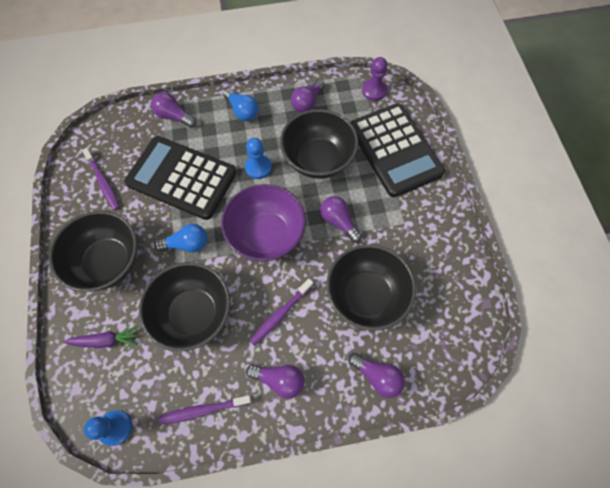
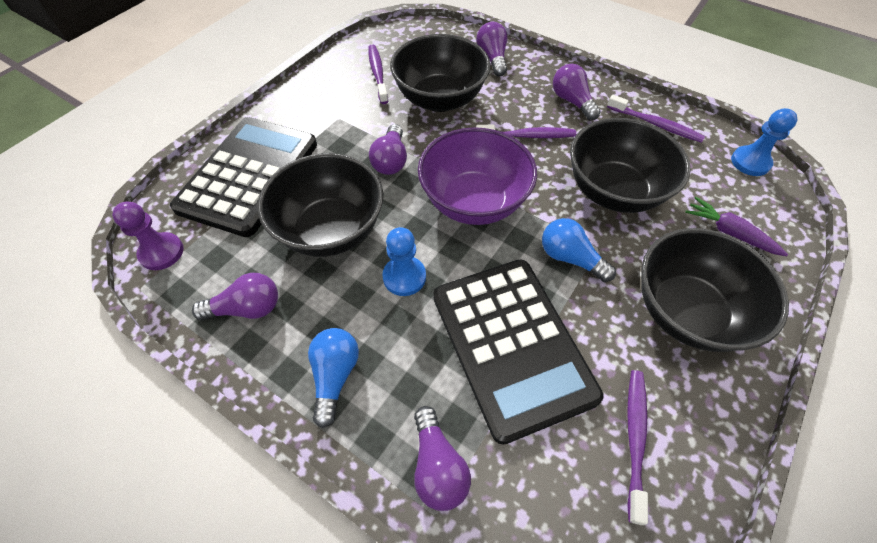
camera: 135 degrees left, 10 degrees down
none -> purple toothbrush [368,45,388,104]

